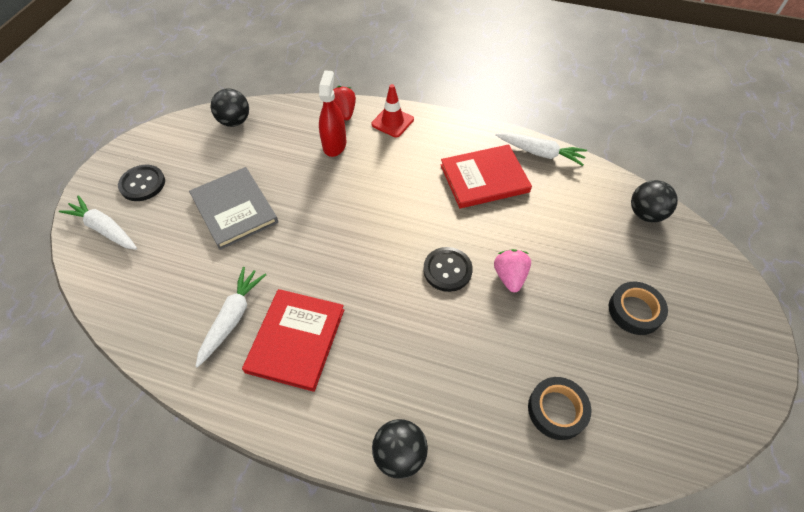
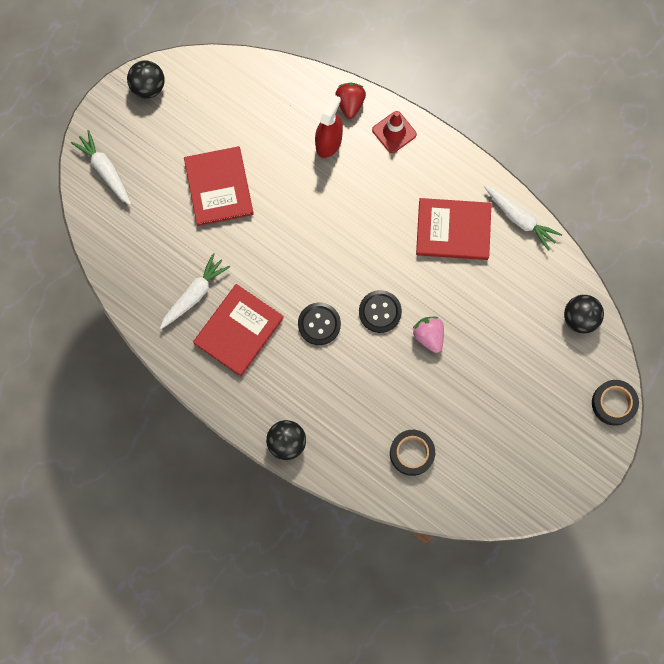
camera: 20 degrees right, 20 degrees up
black button [118,165,165,201] -> black button moved to [298,302,341,345]
grey book [189,167,278,250] -> red book [184,146,254,226]
black ball [211,88,249,127] -> black ball moved to [127,60,165,99]
pink strawberry [494,249,531,292] -> pink strawberry turned 45 degrees counterclockwise [412,317,444,353]
black tape [609,282,668,335] -> black tape moved to [592,380,639,426]

